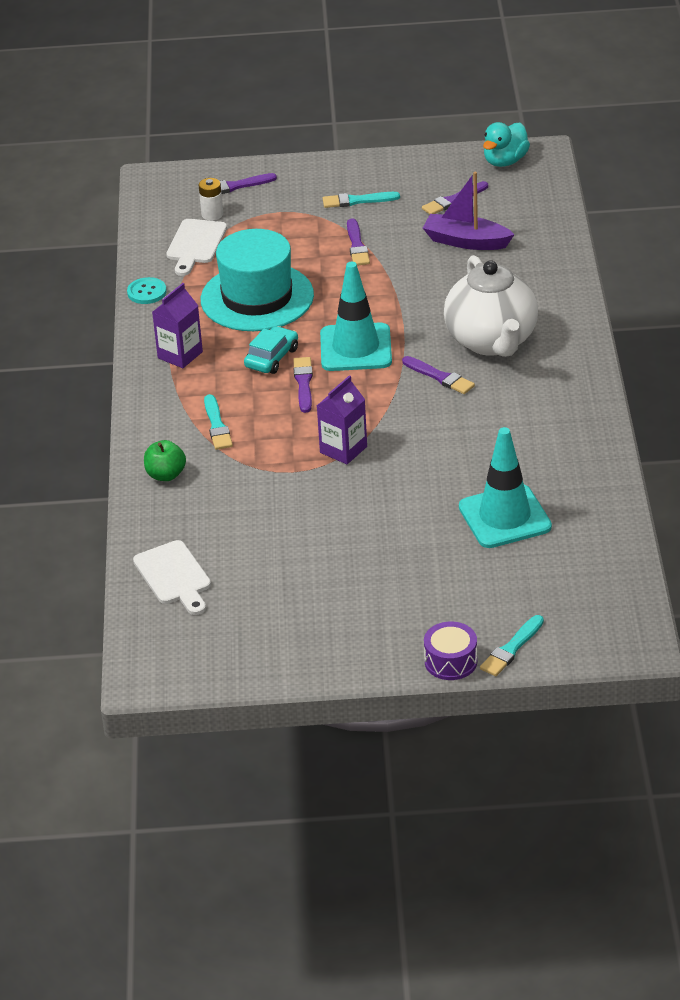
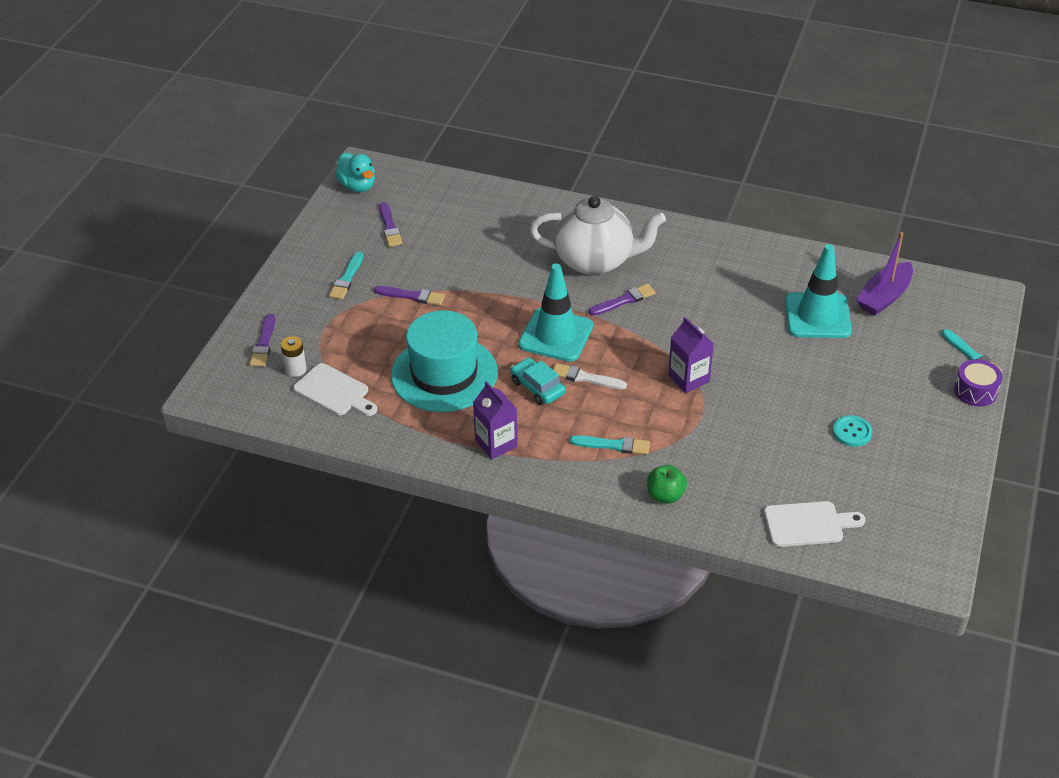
camera: 70 degrees left, 5 degrees up
turquoise button [127,277,167,304] -> turquoise button moved to [833,415,872,447]
purple brush [293,357,313,413] -> white brush [553,363,627,390]
purple boat [423,172,514,250] -> purple boat moved to [856,232,913,316]

